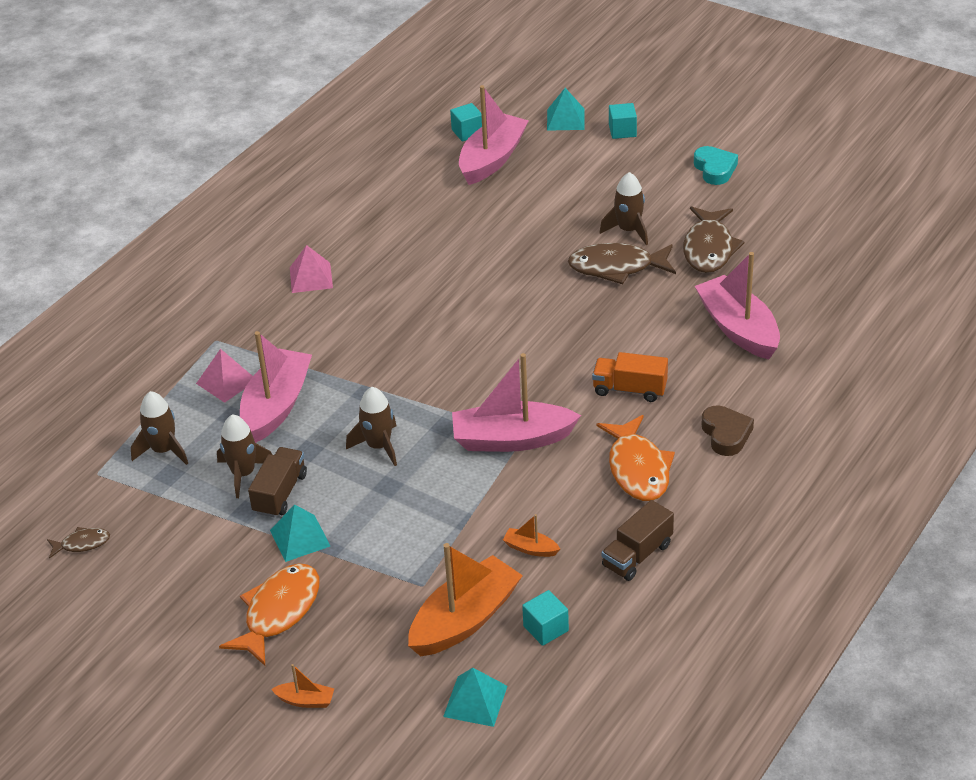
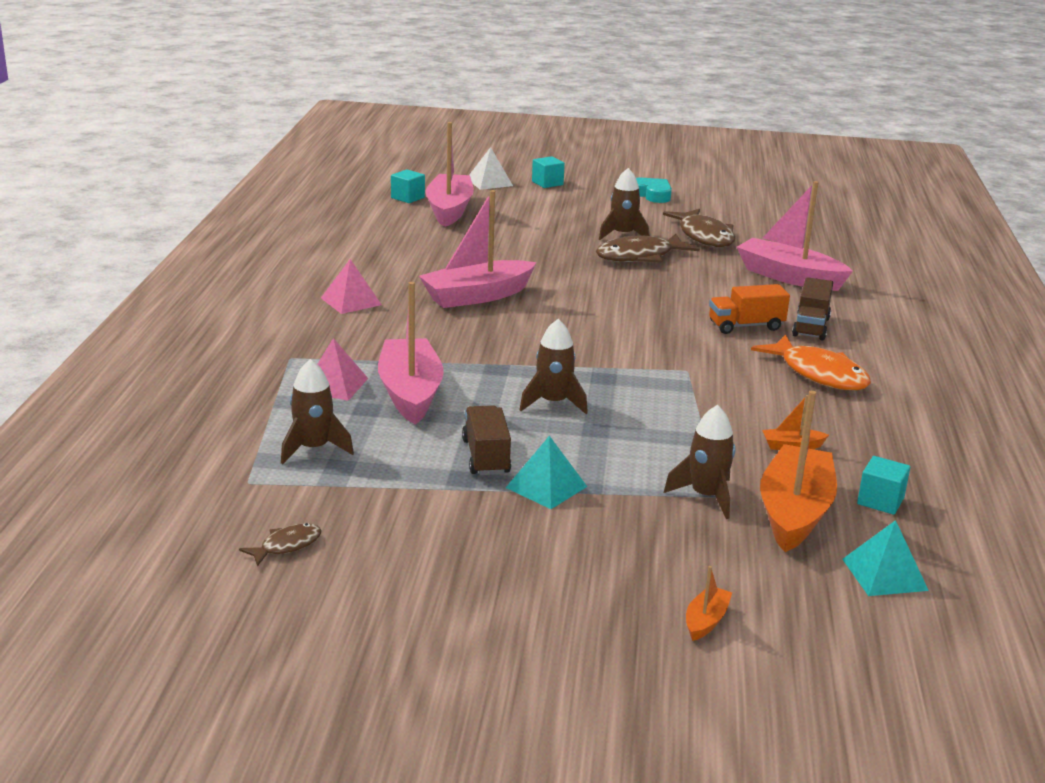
camera: 30 degrees left, 15 degrees down
brown rocket [217,414,272,498] -> brown rocket moved to [664,405,736,519]
orange fish [219,563,319,666] -> none
orange boat [271,664,334,708] -> orange boat turned 45 degrees counterclockwise [686,566,732,641]
pink boat [452,353,581,452] -> pink boat moved to [419,190,537,308]
turquoise pyramid [547,88,585,131] -> white pyramid [469,147,513,190]
brown truck [602,500,674,581] -> brown truck moved to [792,277,833,340]
brown heart [701,405,754,456] -> none

